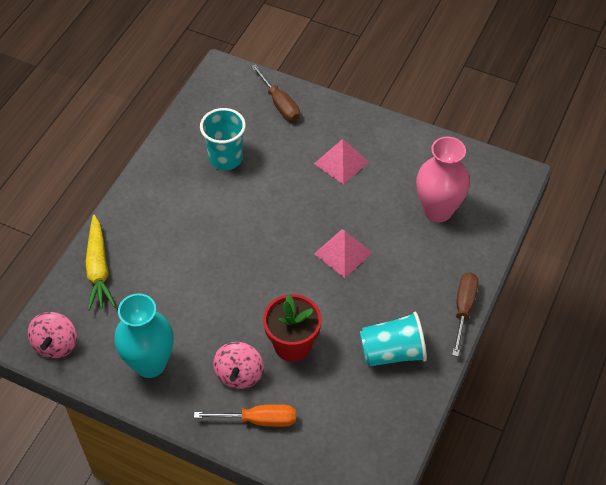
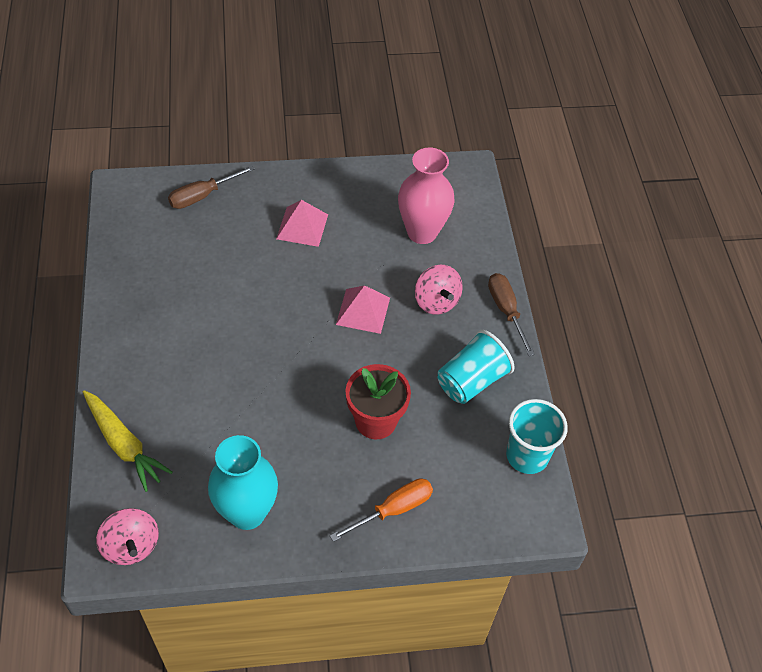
camera: 35 degrees left, 0 degrees up
turquoise cup [200,108,246,170] -> turquoise cup moved to [506,399,568,474]
pink spinning top [213,342,264,389] -> pink spinning top moved to [415,265,463,315]
brown screwdriver [251,64,300,121] -> brown screwdriver turned 120 degrees clockwise [168,165,255,209]

